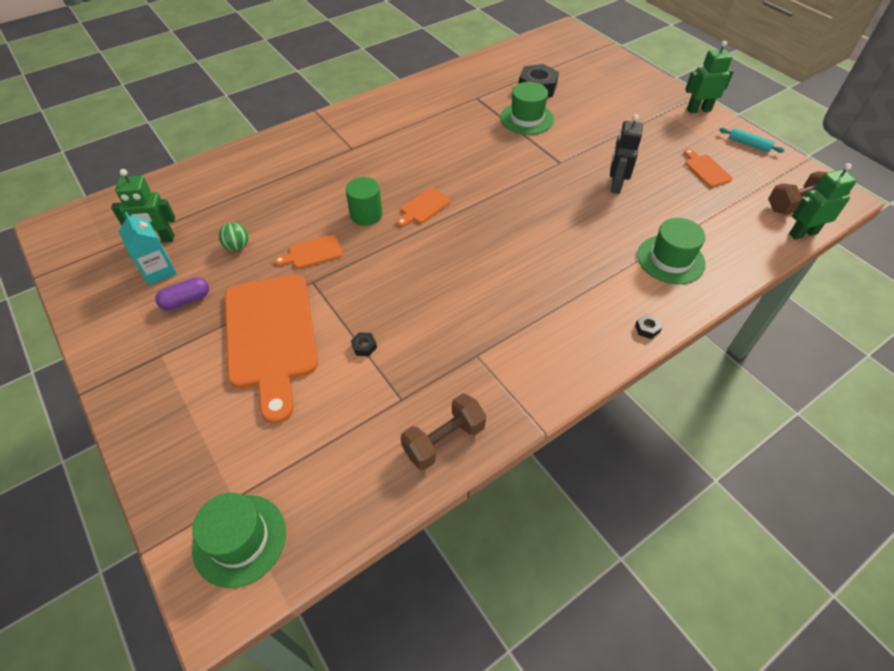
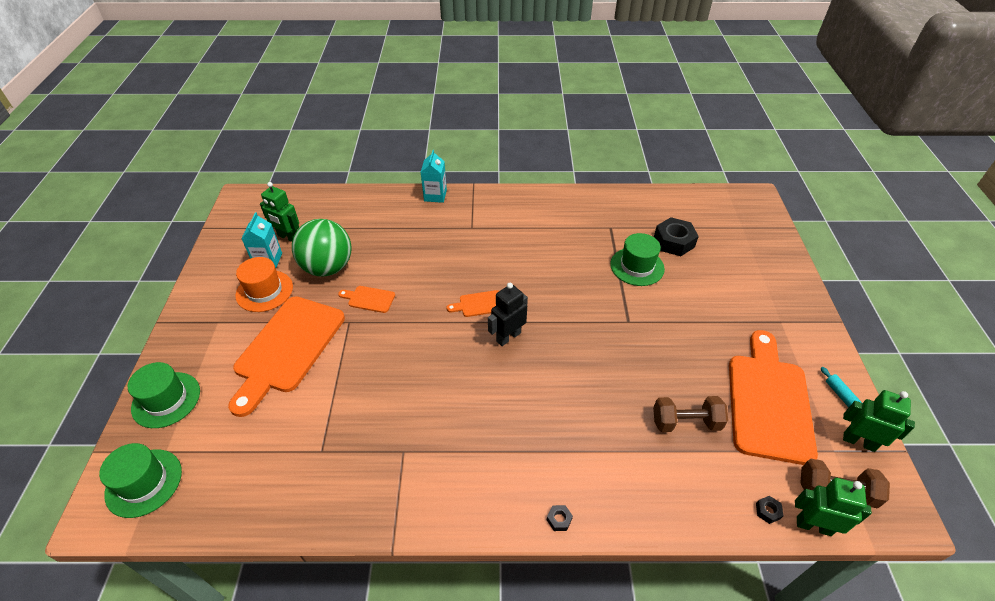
camera: 35 degrees right, 5 degrees down
purple capsule [155,277,209,310] -> orange hat [235,257,293,312]
green ball [219,222,248,251] -> green ball [292,219,352,277], size x2.44
green cylinder [346,177,382,226] -> none
black nut [351,332,377,356] -> black nut moved to [756,496,783,524]
brown dumbbell [401,393,486,470] -> brown dumbbell moved to [653,396,728,432]
black robot [610,114,643,194] -> black robot moved to [488,283,528,346]
green hat [637,218,706,284] -> green hat moved to [128,362,200,428]
orange cutting board [684,149,733,187] -> orange cutting board [729,330,818,465], size x2.36
green robot [685,41,734,113] -> green robot moved to [843,390,915,452]
none -> turquoise carton [421,150,447,203]

